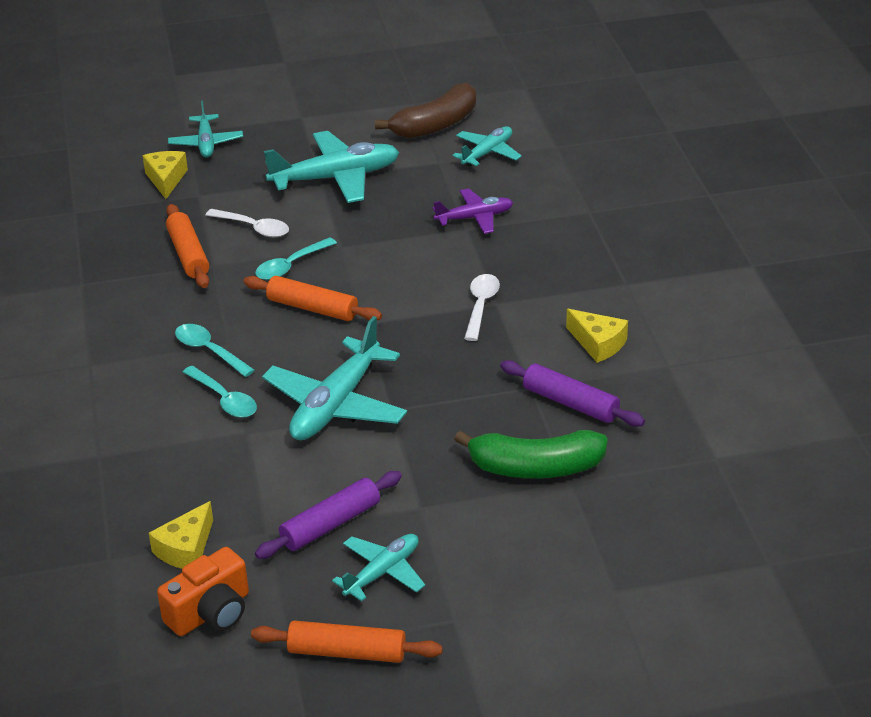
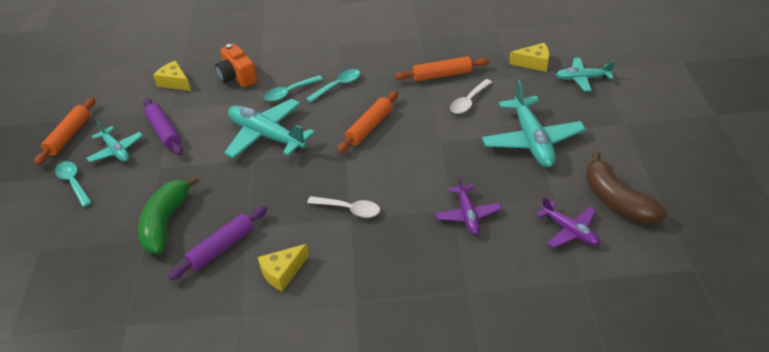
camera: 100 degrees right, 5 degrees up
orange camera [157,547,249,636] -> orange camera moved to [215,44,257,87]
turquoise spoon [255,237,337,280] -> turquoise spoon moved to [55,161,92,207]
turquoise plane [452,126,522,167] -> purple plane [536,197,600,248]

